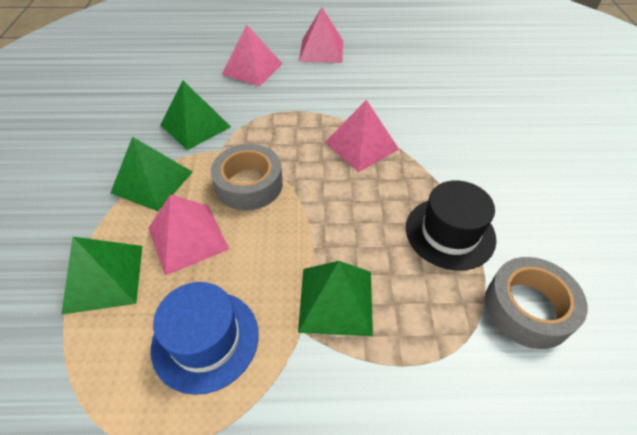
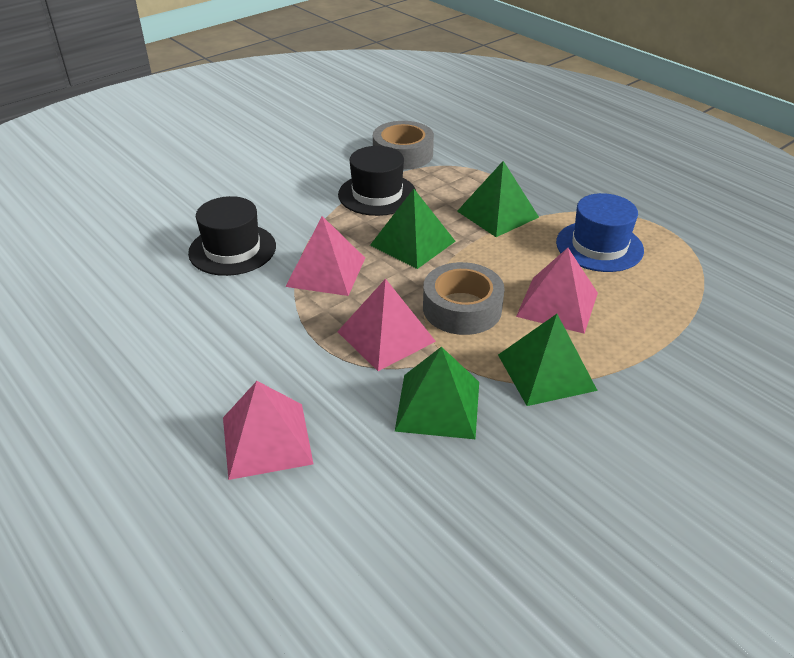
camera: 130 degrees left, 10 degrees down
green pyramid [61,237,142,315] -> green pyramid moved to [370,189,456,269]
pink pyramid [299,8,343,63] -> pink pyramid moved to [337,278,436,371]
none -> black hat [188,196,276,276]

